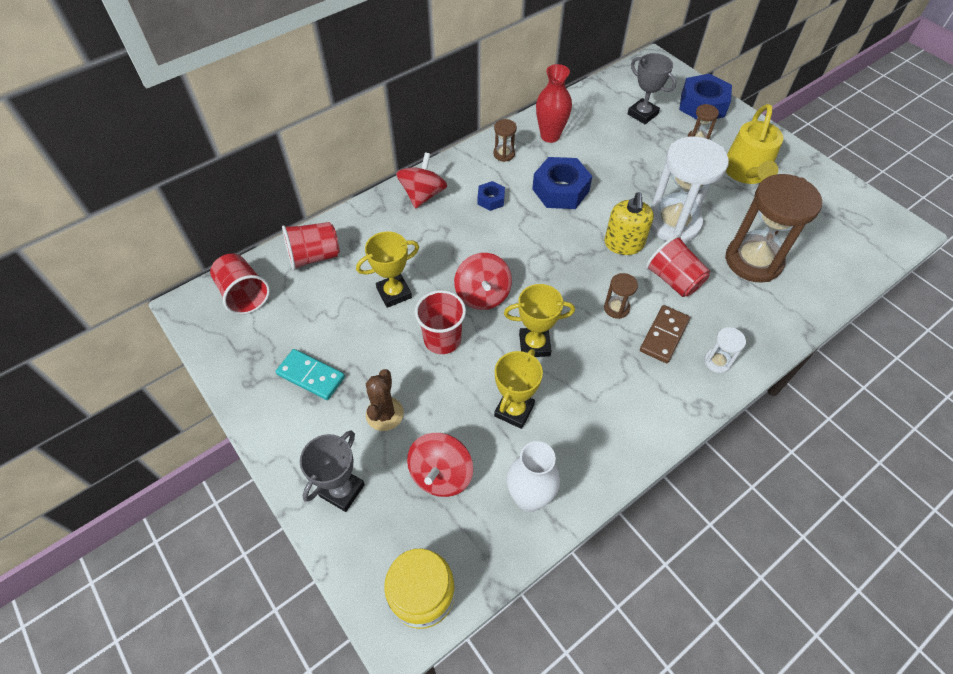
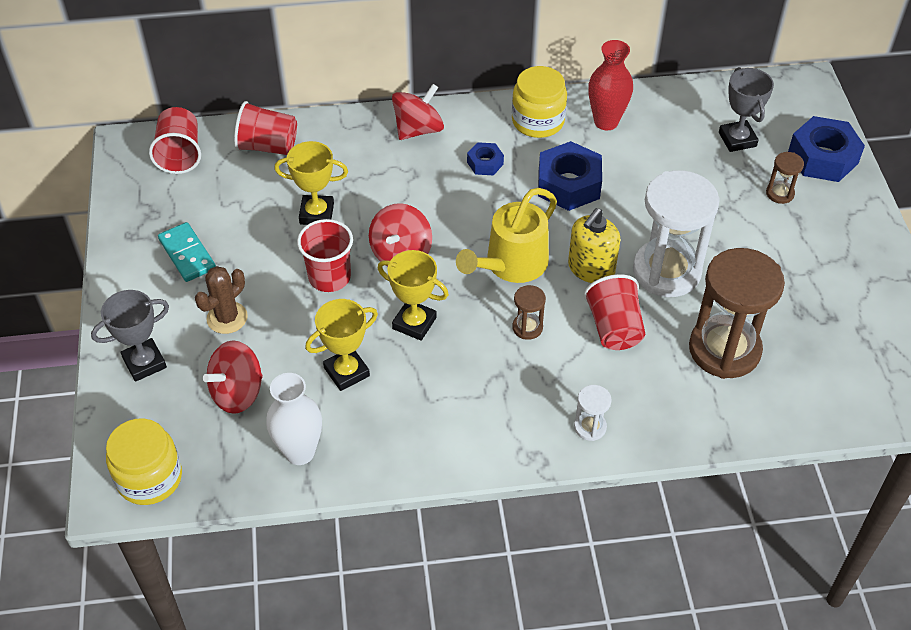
camera: 30 degrees right, 5 degrees down
brown hourglass [493,119,517,162] -> yellow jar [512,66,567,138]
brown domino [640,305,690,363] -> none
yellow watering can [726,104,784,184] -> yellow watering can moved to [456,188,557,283]

